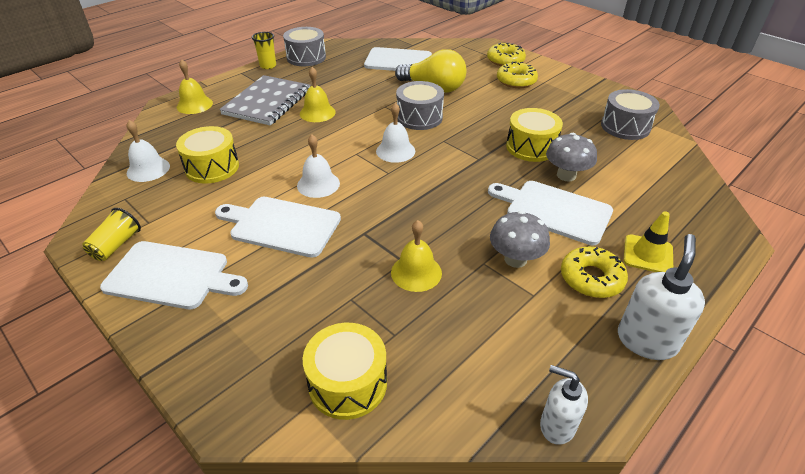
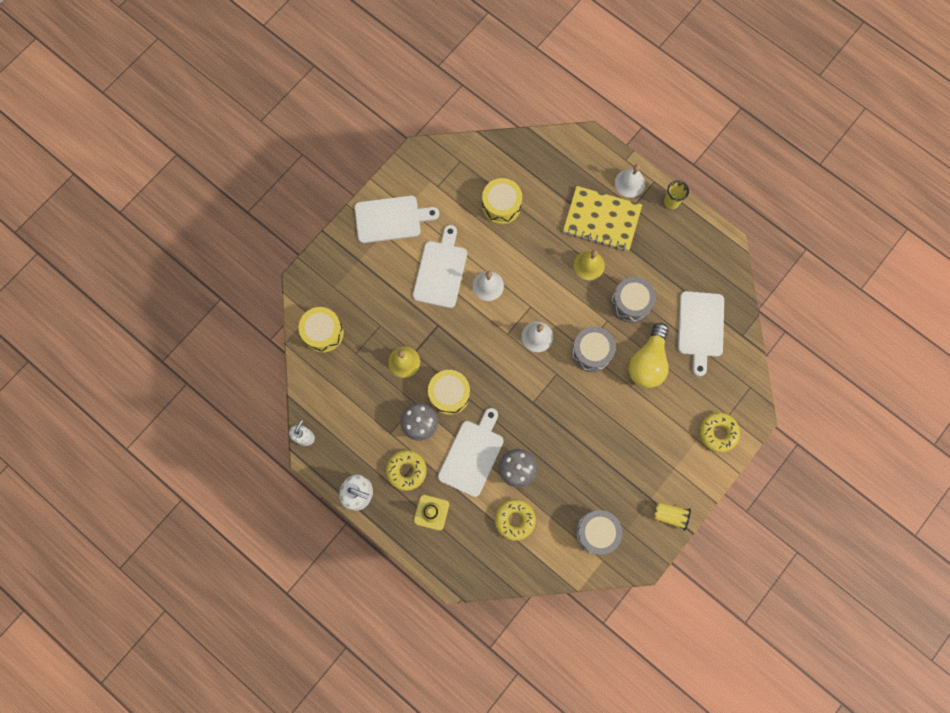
camera: 85 degrees right, 35 degrees up
yellow cup [82,208,141,261] -> yellow cup moved to [653,502,691,531]
white cutting board [100,241,248,309] -> white cutting board turned 105 degrees counterclockwise [355,196,439,243]
white bell [126,120,170,182] -> white bell moved to [615,164,645,198]
yellow bell [177,59,213,114] -> none
grey notebook [219,75,310,126] -> yellow notebook [563,186,642,251]
grey drum [283,27,326,66] -> grey drum moved to [611,277,656,323]
yellow donut [497,61,538,88] -> yellow donut moved to [495,499,536,541]
yellow drum [506,108,563,162] -> yellow drum moved to [428,370,470,415]

